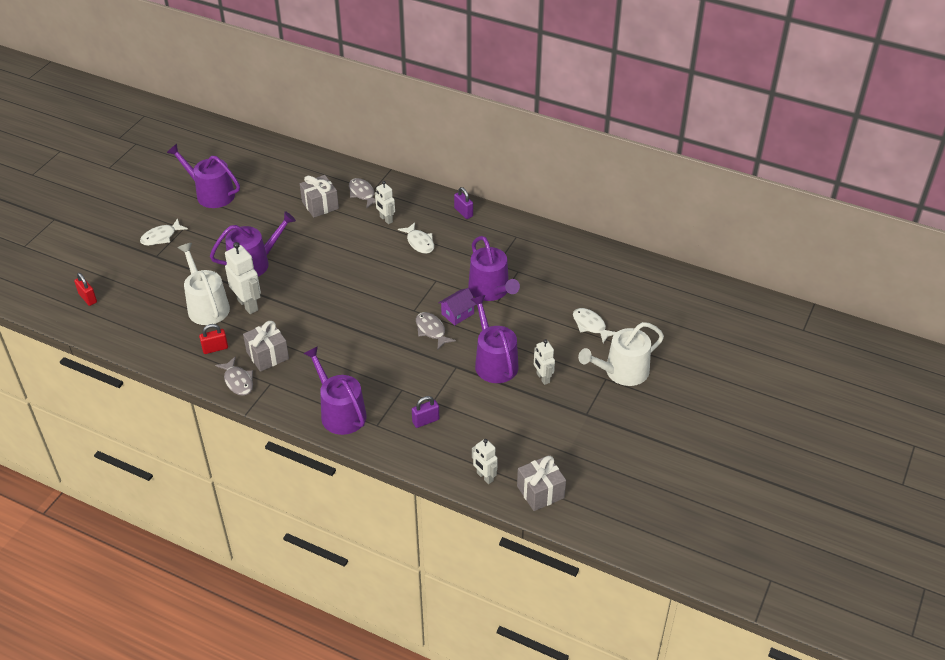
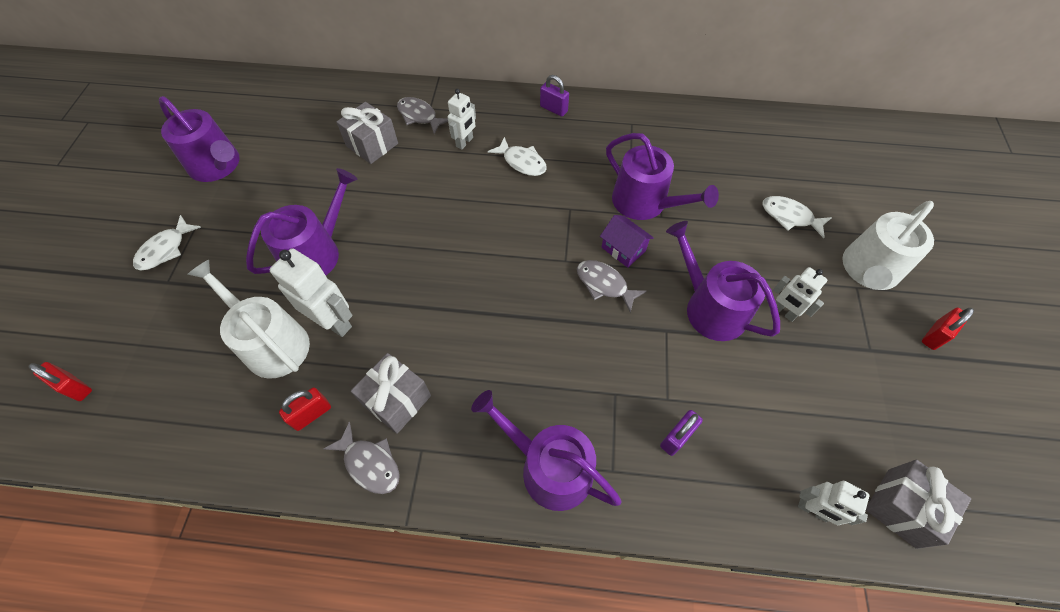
camera: 20 degrees left, 15 degrees up
purple watering can [167,144,240,208] -> purple watering can turned 150 degrees counterclockwise [159,96,240,182]
white robot [375,181,395,224] -> white robot turned 90 degrees counterclockwise [447,89,476,150]
purple house [439,288,477,325] -> purple house turned 75 degrees counterclockwise [600,215,654,268]
none -> red padlock [922,308,974,350]

